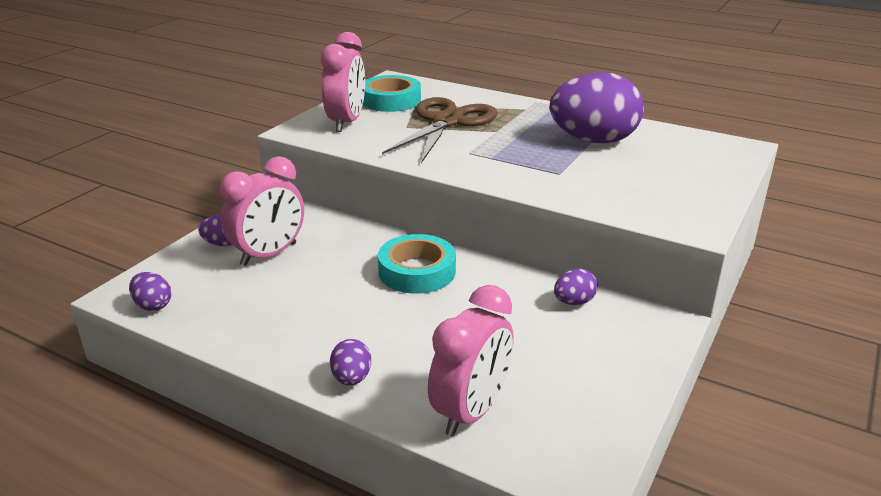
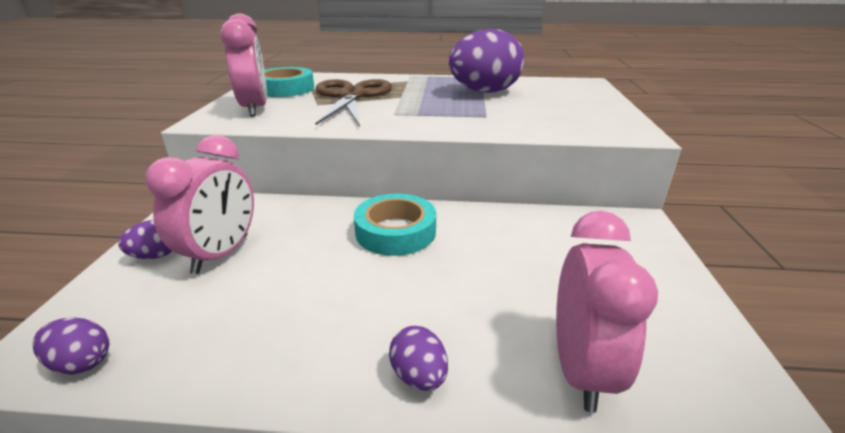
camera: 25 degrees left, 0 degrees up
purple egg [554,269,598,305] -> none

